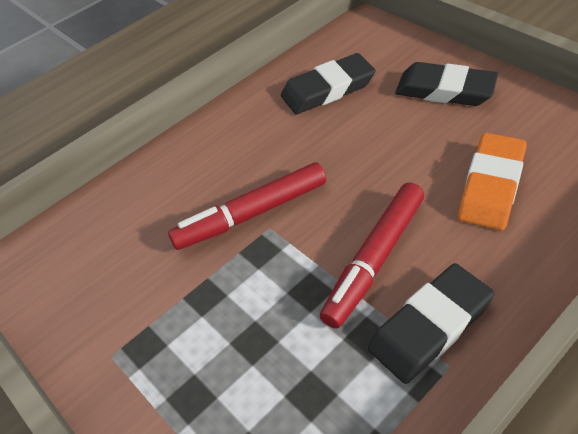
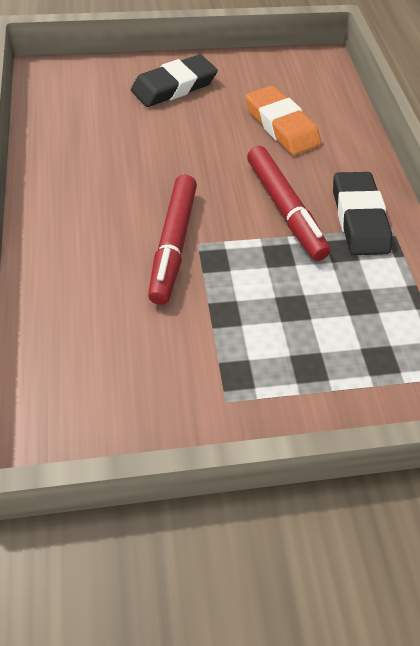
camera: 65 degrees left, 5 degrees up
black eraser [281,53,376,114] -> none

